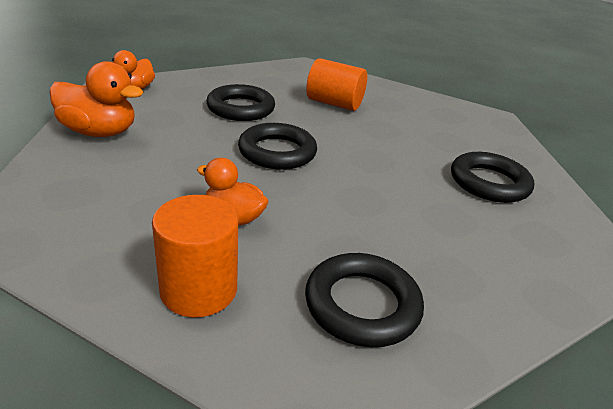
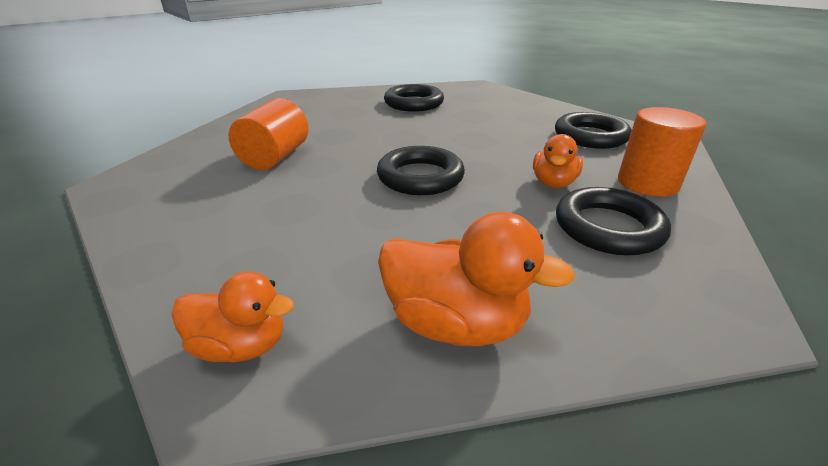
camera: 95 degrees left, 0 degrees up
orange duck [49,61,143,137] -> orange duck turned 105 degrees clockwise [378,212,575,347]
black ring [206,84,275,121] -> black ring moved to [556,187,671,256]

